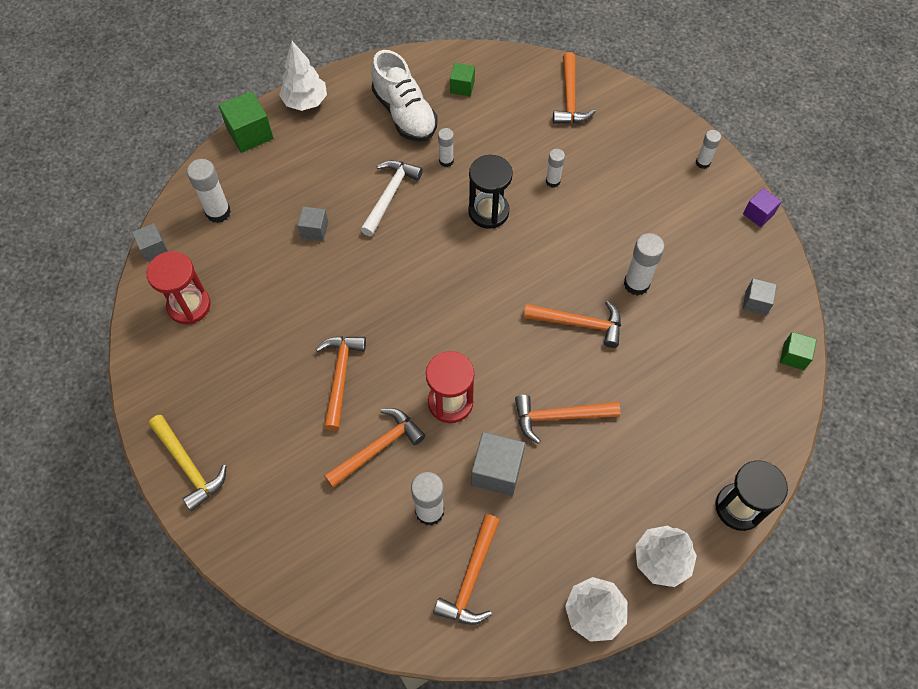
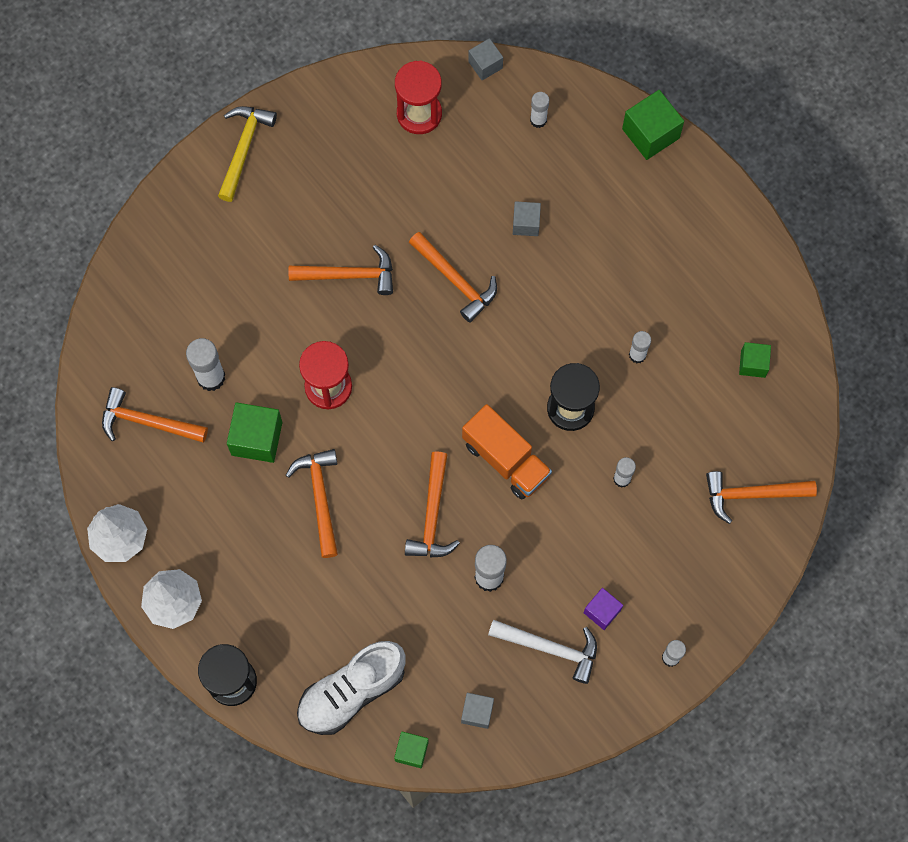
camera: 85 degrees right, 10 degrees up
yellow hammer [149,415,226,511] -> yellow hammer turned 150 degrees clockwise [218,106,277,202]
white glue stick [187,159,231,223] -> white glue stick [530,92,549,128], size x0.61
white tree [279,41,327,111] -> none
orange hammer [324,408,425,488] -> orange hammer moved to [409,232,497,323]
white hammer [361,160,423,236] -> white hammer moved to [488,620,597,684]
white shoe [371,50,438,142] -> white shoe moved to [297,641,406,735]
grey cube [471,432,525,496] -> green cube [227,402,283,463]
purple cube [743,188,782,227] -> purple cube moved to [583,588,623,630]
none -> orange truck [462,404,552,499]

